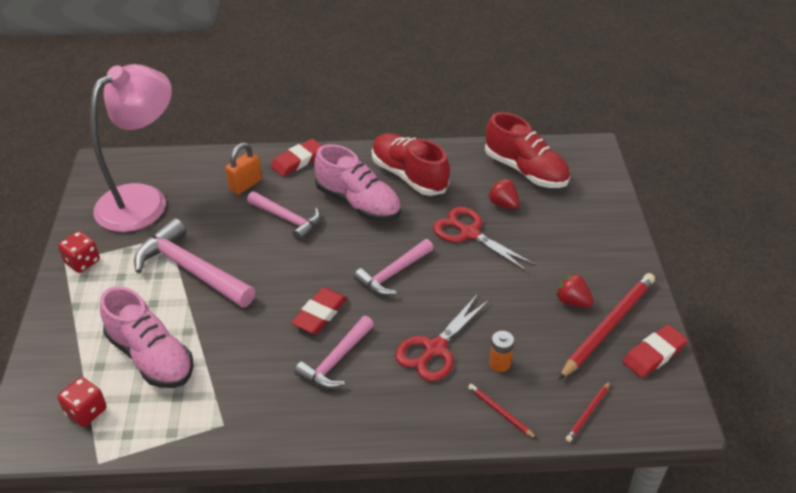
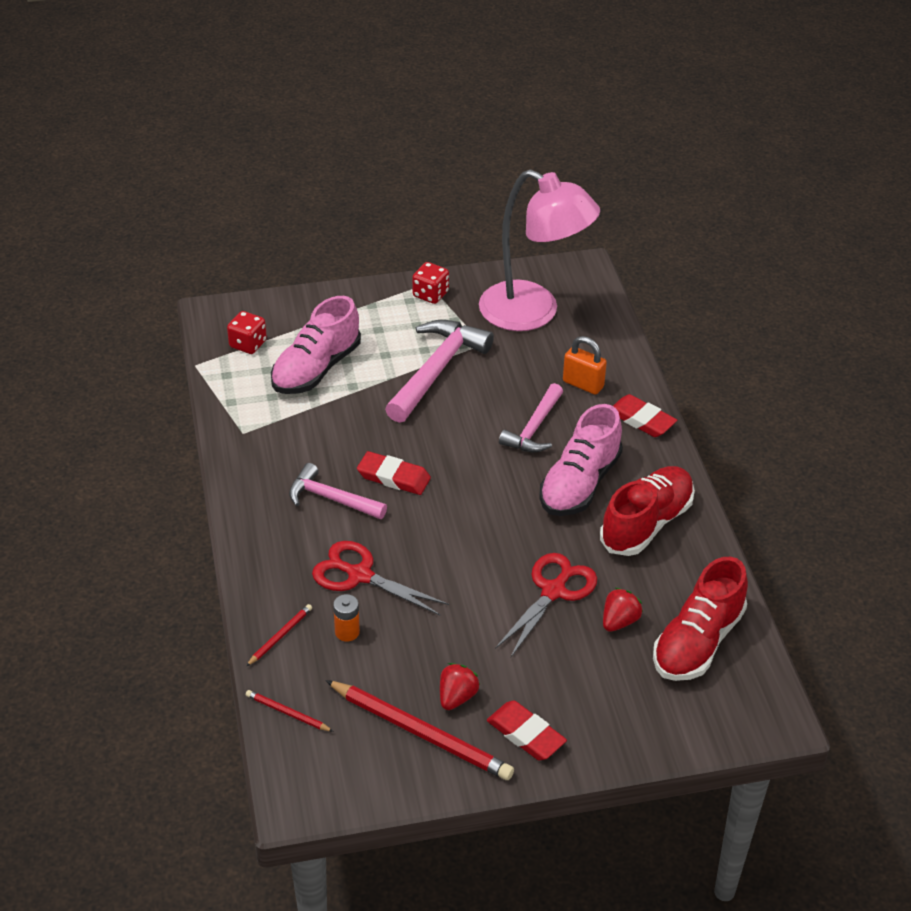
camera: 80 degrees right, 0 degrees up
pink hammer [354,239,434,296] -> none
red eraser [623,325,688,378] -> red eraser moved to [487,701,567,760]

